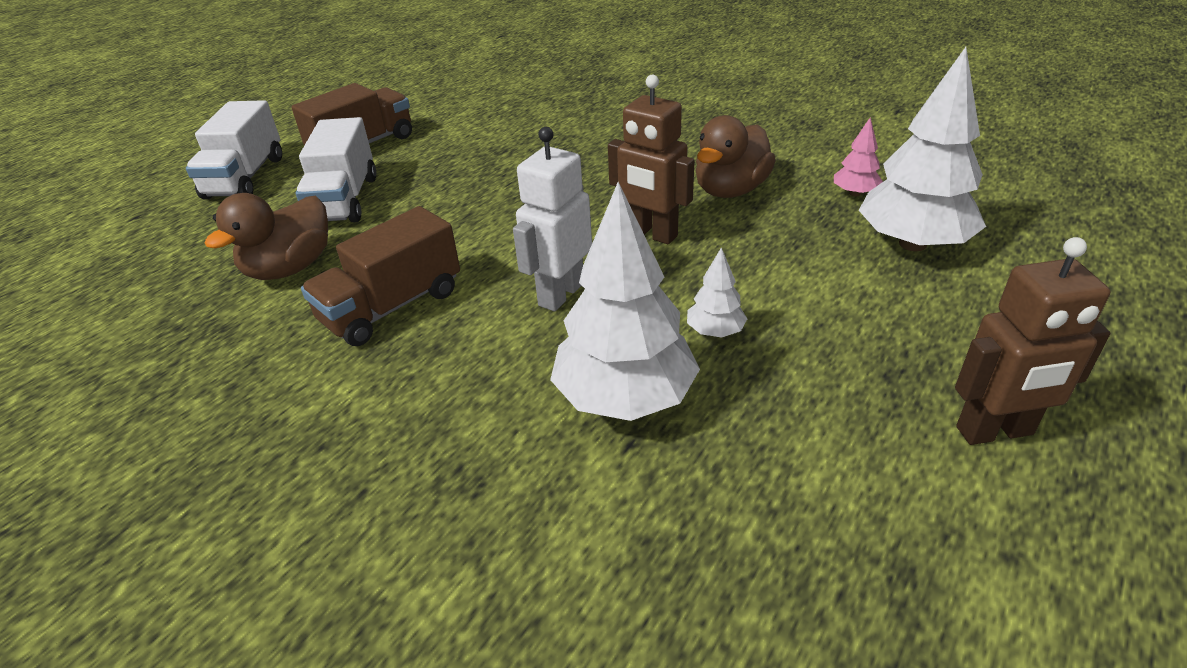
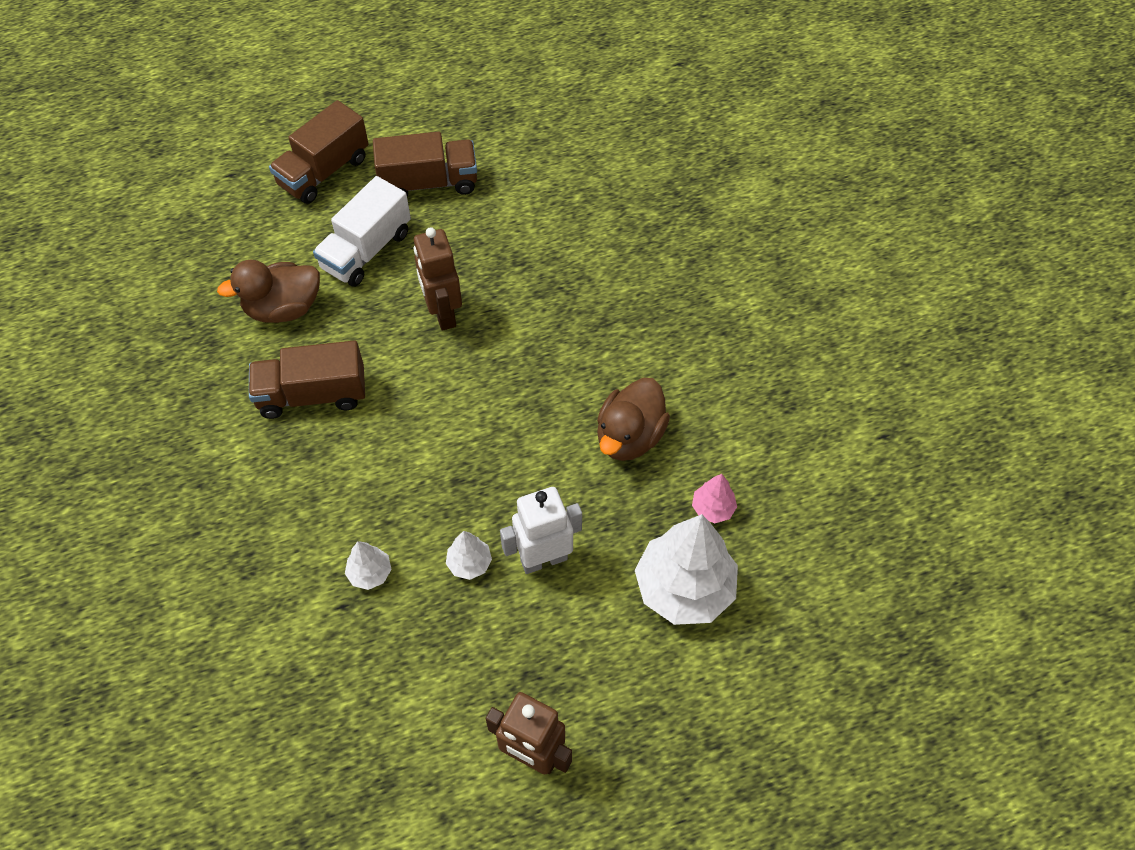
camera: 35 degrees right, 20 degrees up
white truck [186,100,282,199] -> brown truck [269,100,369,204]
white robot [513,127,592,311] -> white robot moved to [500,487,582,574]
white tree [550,182,700,421] -> white tree [345,541,392,590], size x0.46
brown robot [608,74,695,244] -> brown robot moved to [413,227,462,331]
brown duck [696,115,776,198] -> brown duck turned 45 degrees counterclockwise [597,378,670,461]

